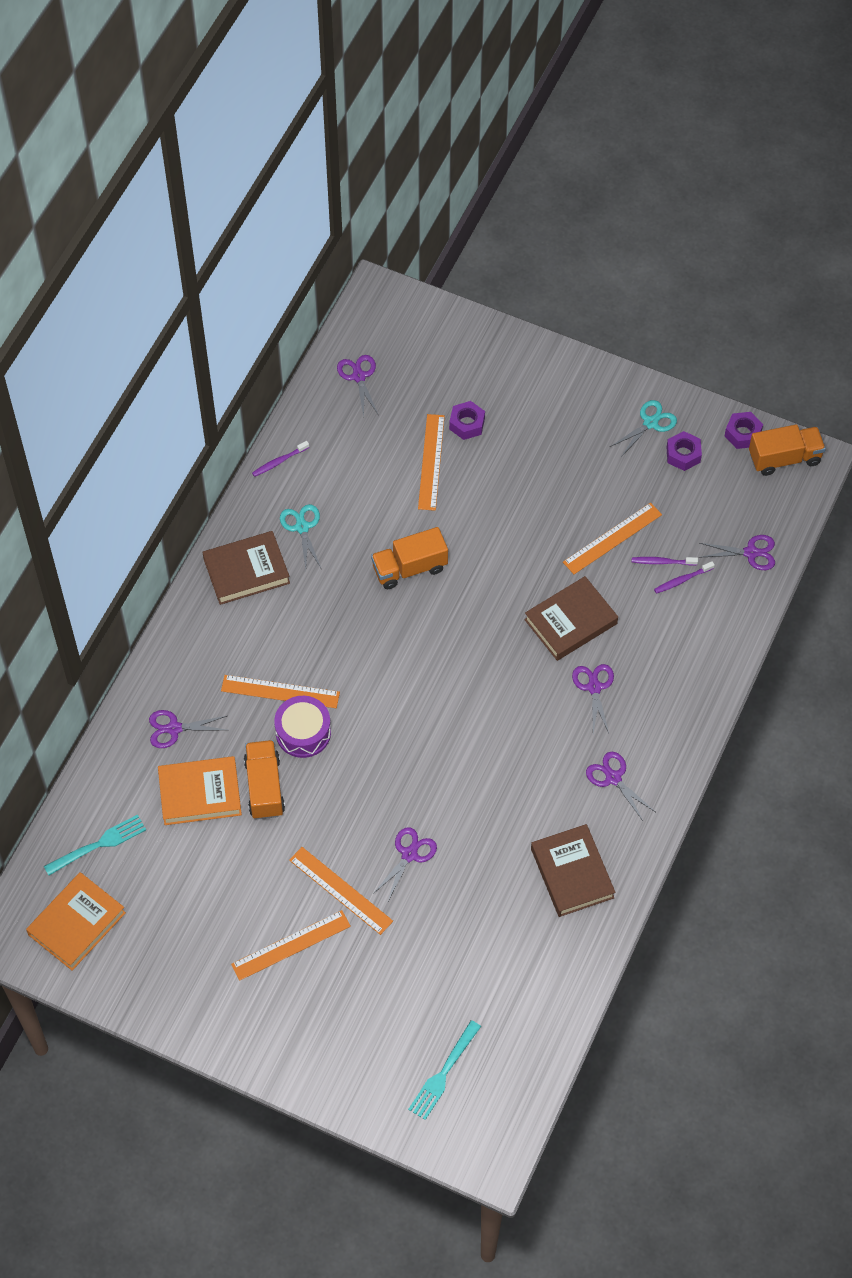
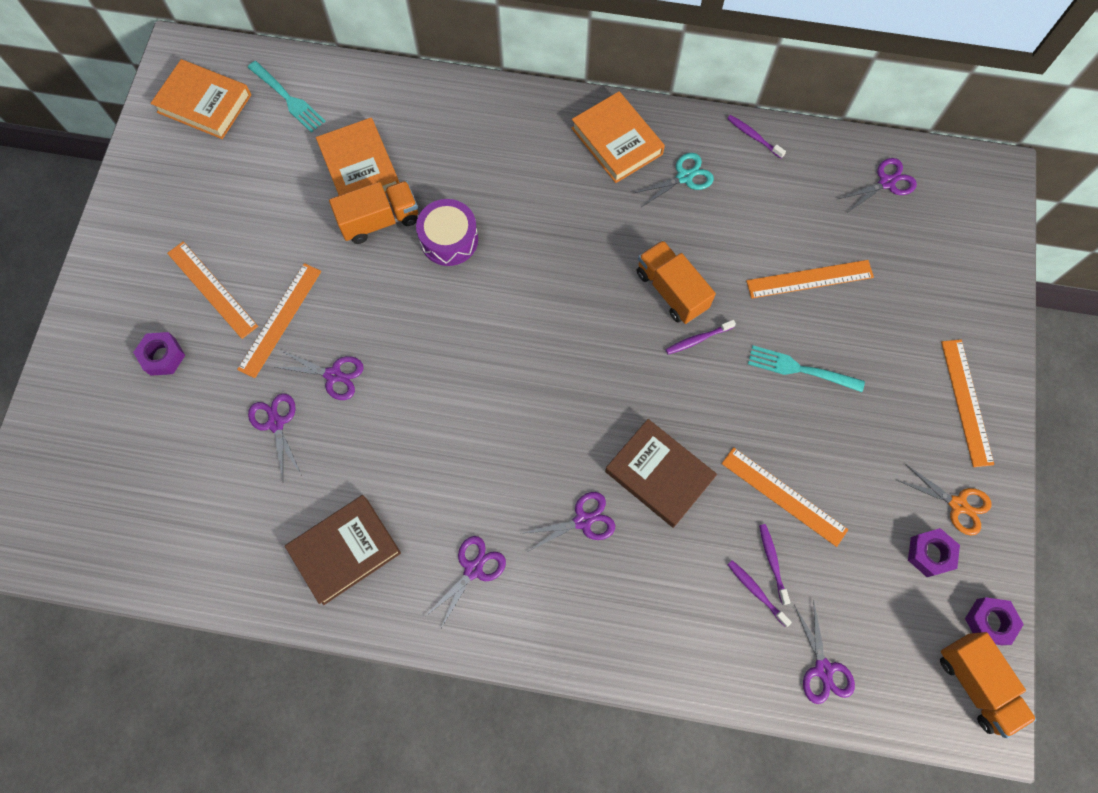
camera: 75 degrees right, 10 degrees up
purple scissors [149,710,227,748] -> purple scissors moved to [248,393,302,481]
brown book [202,531,290,605] -> orange book [571,91,665,183]
orange ruler [221,675,340,708] -> orange ruler moved to [941,339,994,467]
turquoise fork [408,1020,481,1120] -> turquoise fork moved to [748,346,865,392]
purple nut [449,401,485,440] -> purple nut moved to [133,332,185,376]
turquoise scissors [610,400,677,457] -> orange scissors [897,464,992,535]
none -> purple toothbrush [666,320,736,355]

